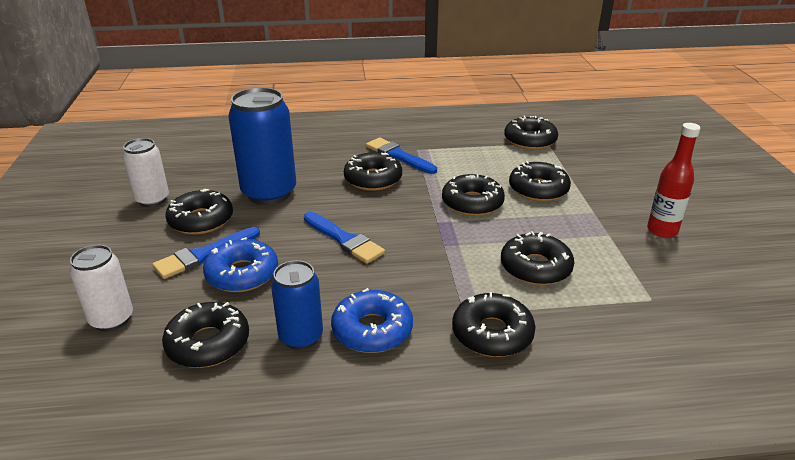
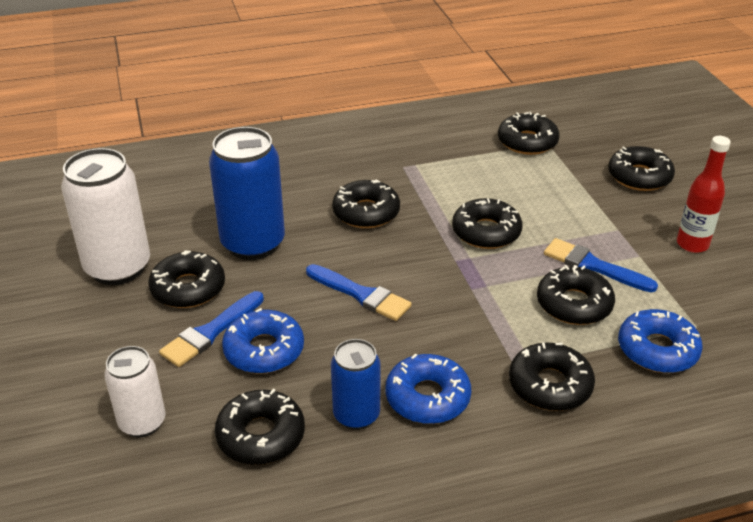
camera: 10 degrees left, 5 degrees up
white can [123,138,169,207] -> white can [61,148,150,285], size x1.69
blue brush [366,137,437,174] -> blue brush moved to [544,238,658,292]
black donut [509,161,571,202] -> black donut moved to [608,146,675,191]
none -> blue donut [618,309,703,373]

